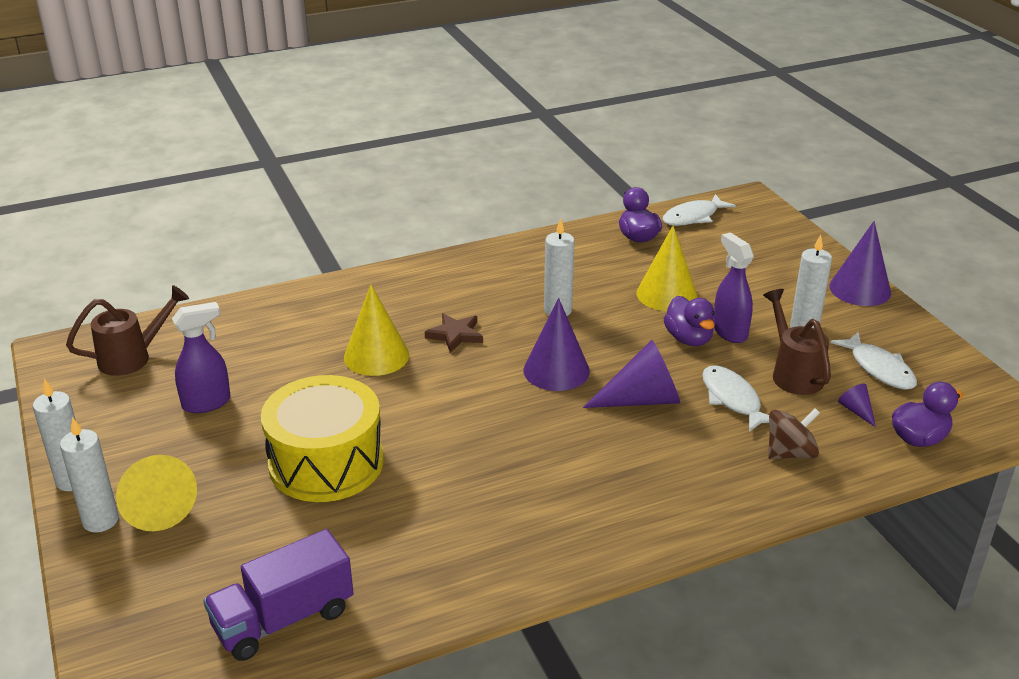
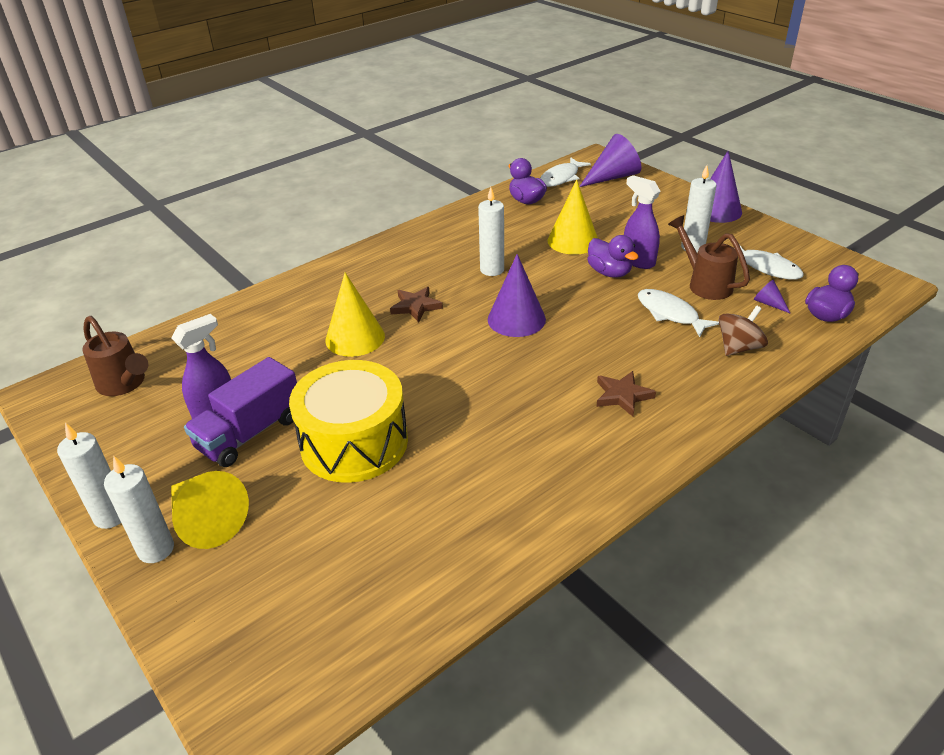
camera: 15 degrees left, 5 degrees up
brown watering can [66,285,189,376] -> brown watering can turned 90 degrees clockwise [82,316,149,396]
purple truck [203,529,354,661] -> purple truck moved to [184,357,297,467]
purple cone [583,340,680,408] -> purple cone moved to [579,134,641,187]
none -> brown star [596,371,656,417]

